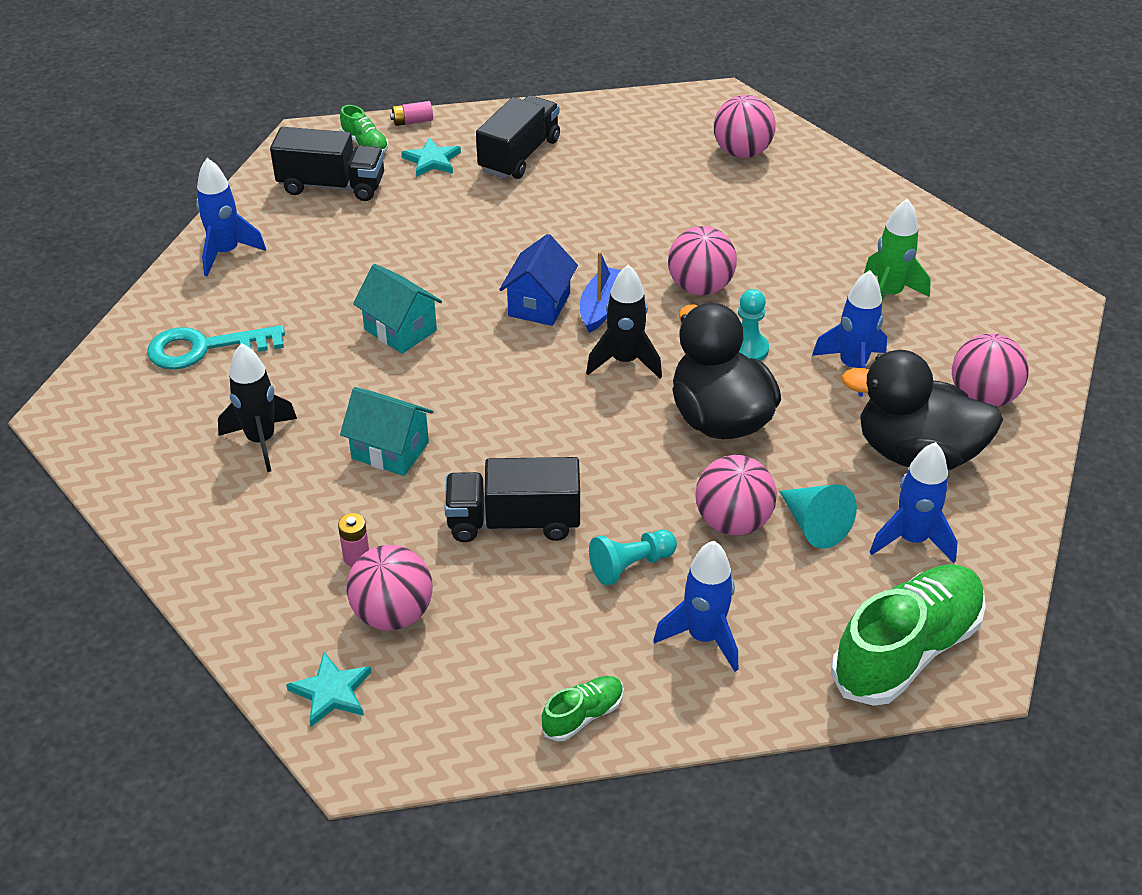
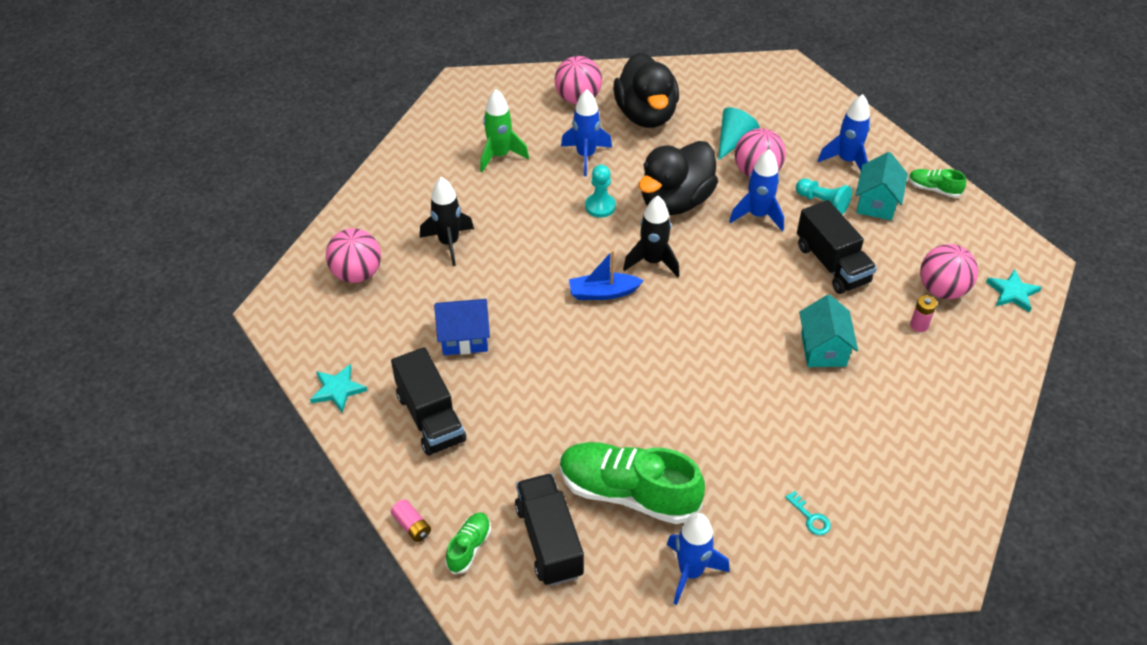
camera: 115 degrees left, 5 degrees up
turquoise key [147,325,285,370] -> turquoise key [785,491,831,535], size x0.46
black rocket [218,343,297,472] -> black rocket moved to [420,177,474,266]
turquoise house [353,264,442,354] -> turquoise house moved to [856,152,908,220]
turquoise star [401,138,461,177] -> turquoise star moved to [310,364,367,413]
black truck [476,95,560,179] -> black truck turned 120 degrees counterclockwise [391,347,466,456]
blue house [499,234,578,326] -> blue house moved to [434,299,490,355]
pink ball [668,226,737,295] -> none
green shoe [831,564,986,706] -> green shoe moved to [560,442,705,524]
blue rocket [869,442,958,563] -> blue rocket moved to [729,149,784,231]

